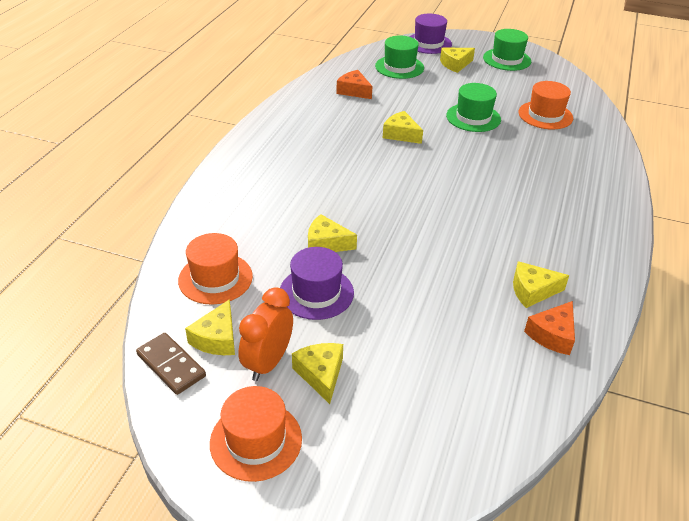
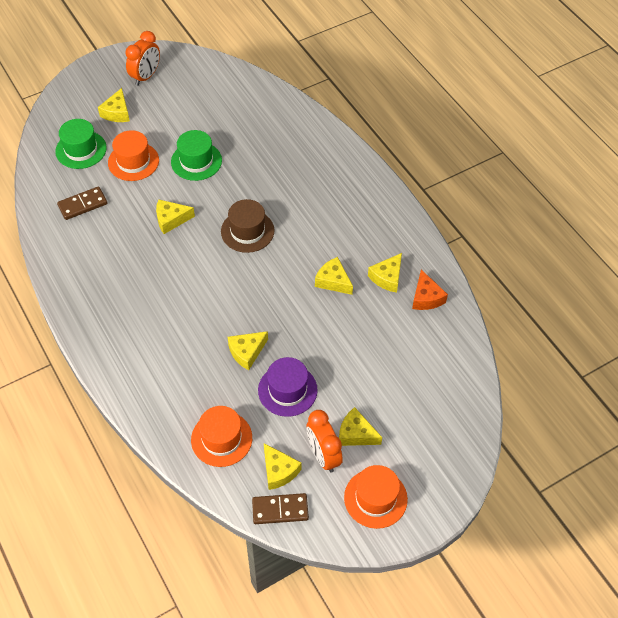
camera: 50 degrees left, 15 degrees up
orange cheese [336,70,372,99] -> brown domino [57,186,107,220]
purple hat [409,14,452,54] -> none
green hat [483,29,531,71] -> orange clock [125,31,160,86]
orange hat [518,81,573,129] -> orange hat moved to [108,130,159,181]
none -> brown hat [221,199,275,253]
none -> yellow cheese [315,257,353,295]

